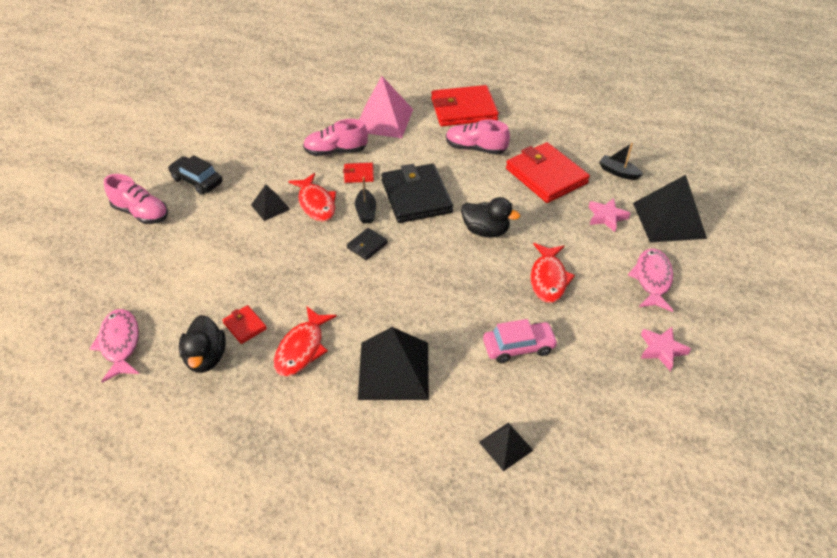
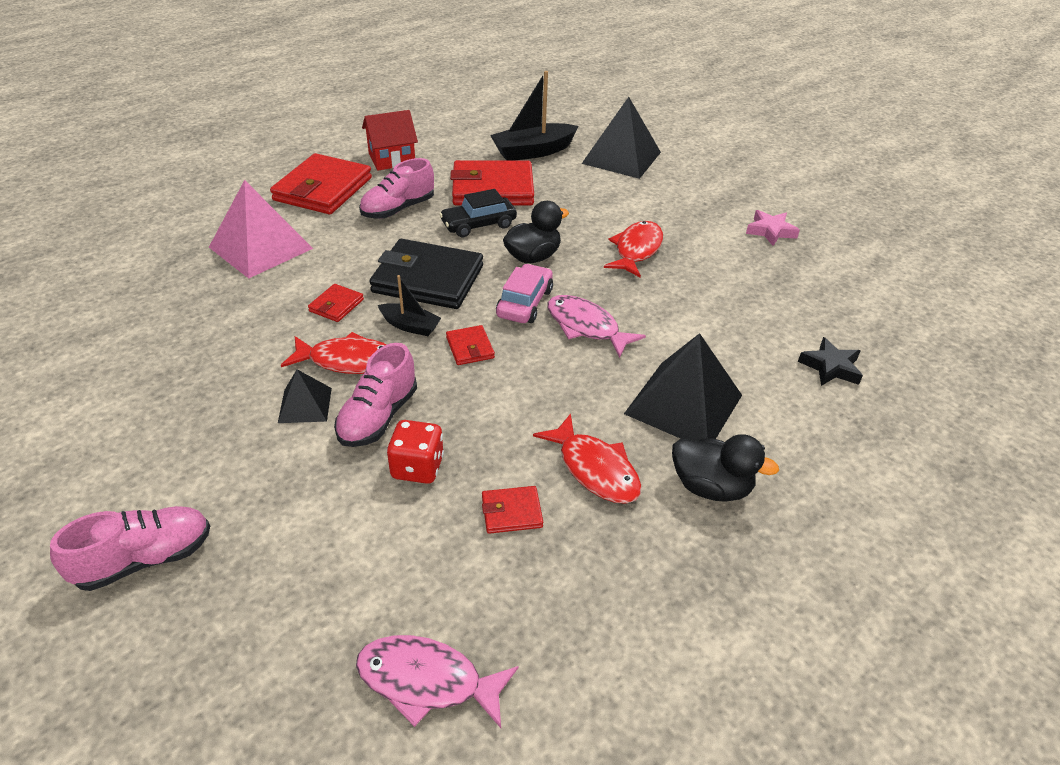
camera: 60 degrees left, 5 degrees down
black car [168,155,223,195] -> black car moved to [439,189,517,237]
black duck [179,315,226,373] -> black duck moved to [672,434,779,502]
pink shoe [303,119,368,156] -> pink shoe moved to [334,343,417,447]
black wallet [347,228,388,260] -> red wallet [446,325,495,365]
black pyramid [479,423,534,471] -> black star [798,337,863,386]
pink car [483,319,558,363] -> pink car moved to [496,264,553,323]
red fish [530,243,575,303] -> red fish turned 105 degrees counterclockwise [604,221,663,277]
pink star [588,198,631,232] -> none
black boat [599,143,643,180] -> black boat [490,71,578,161], size x1.81
pink fish [628,248,673,312] -> pink fish moved to [547,295,646,358]
none -> red house [362,110,418,170]
none -> red dice [387,420,444,484]

